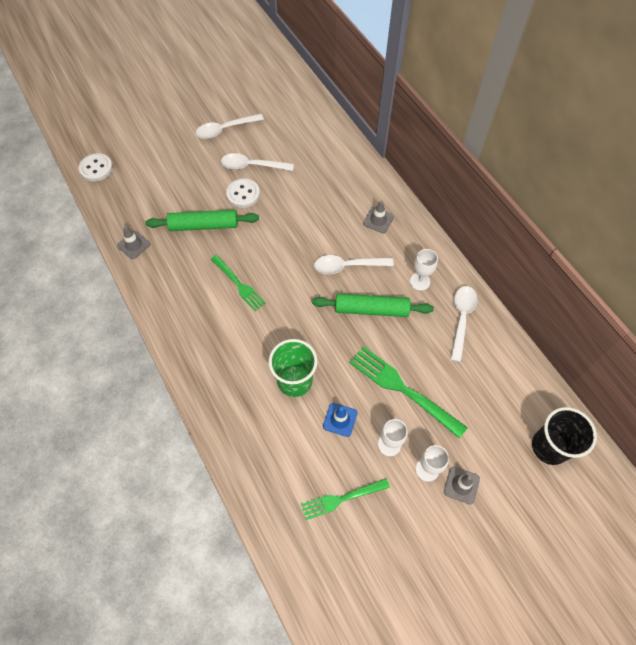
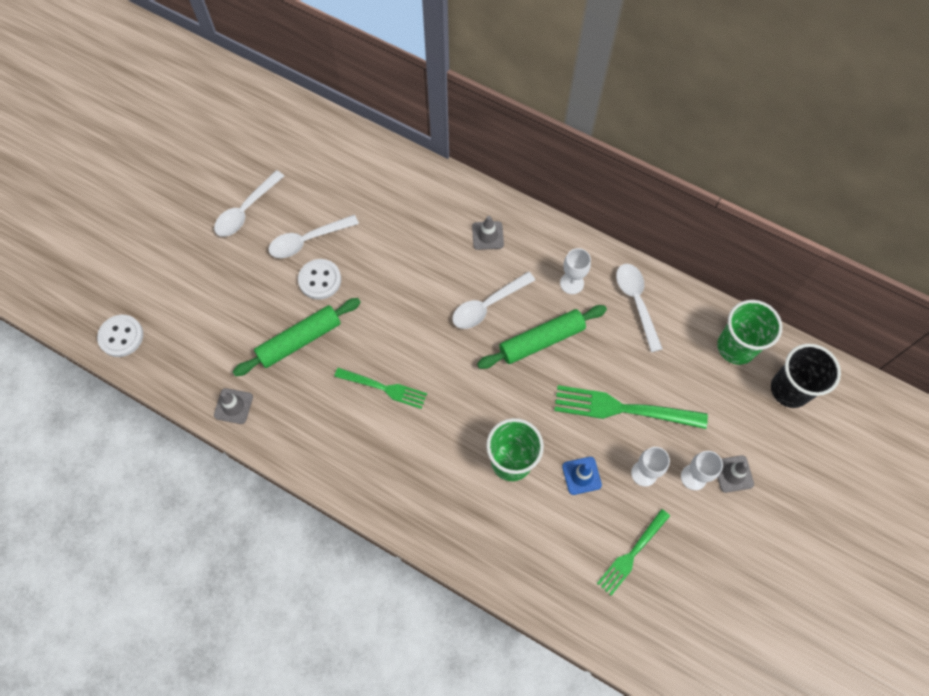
camera: 30 degrees left, 5 degrees up
none -> green cup [717,300,782,365]

